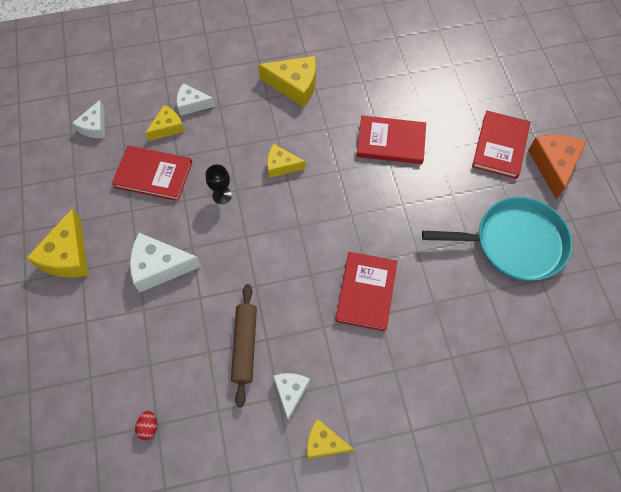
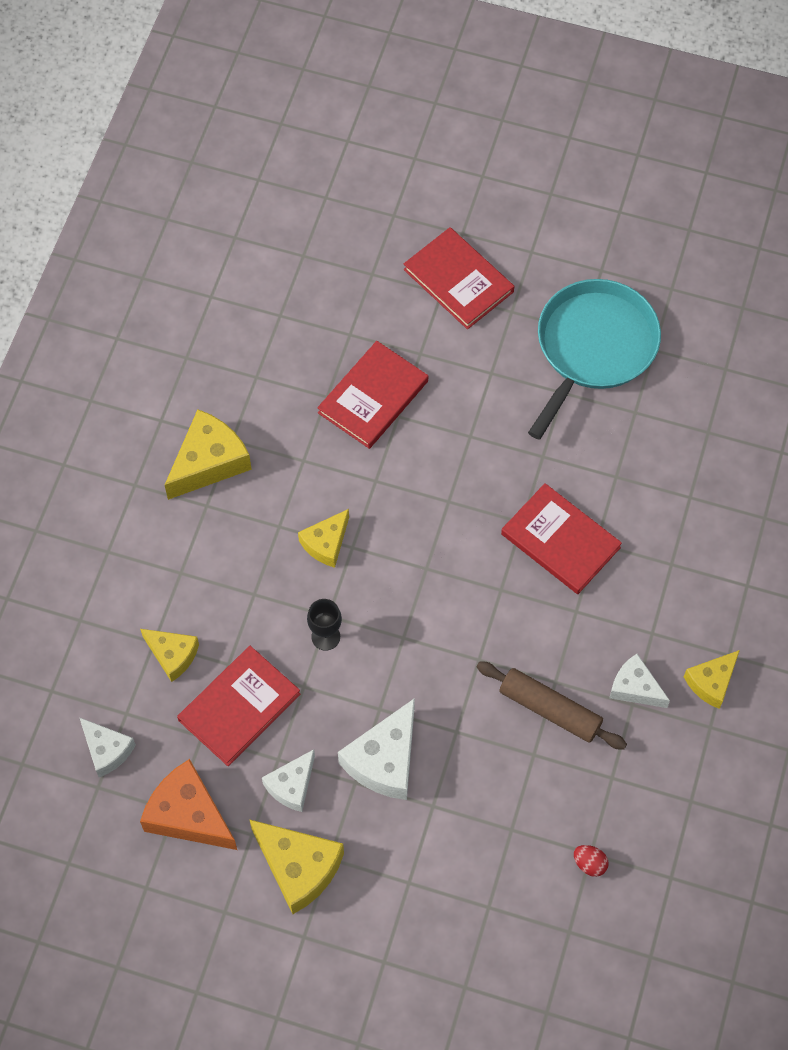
camera: 60 degrees left, 0 degrees up
yellow cheese [146,105,185,141] -> yellow cheese turned 135 degrees clockwise [140,629,199,682]
white cheese [177,83,215,116] -> white cheese moved to [262,749,315,812]
orange cheese [528,135,587,199] -> orange cheese moved to [140,759,237,850]

